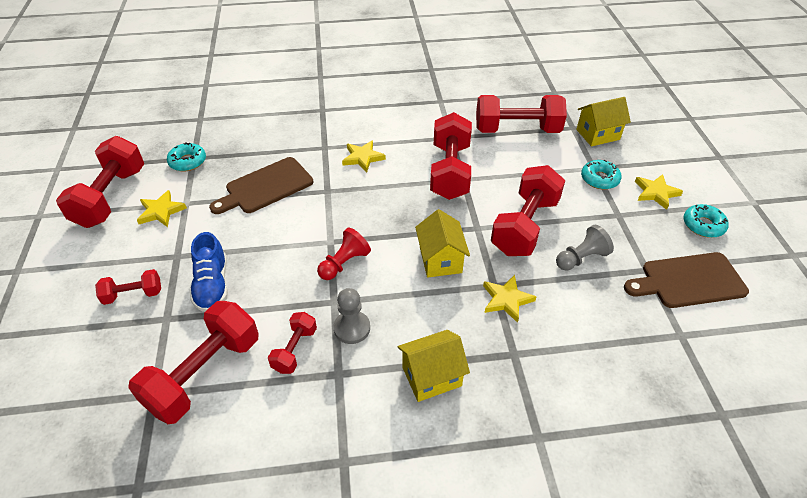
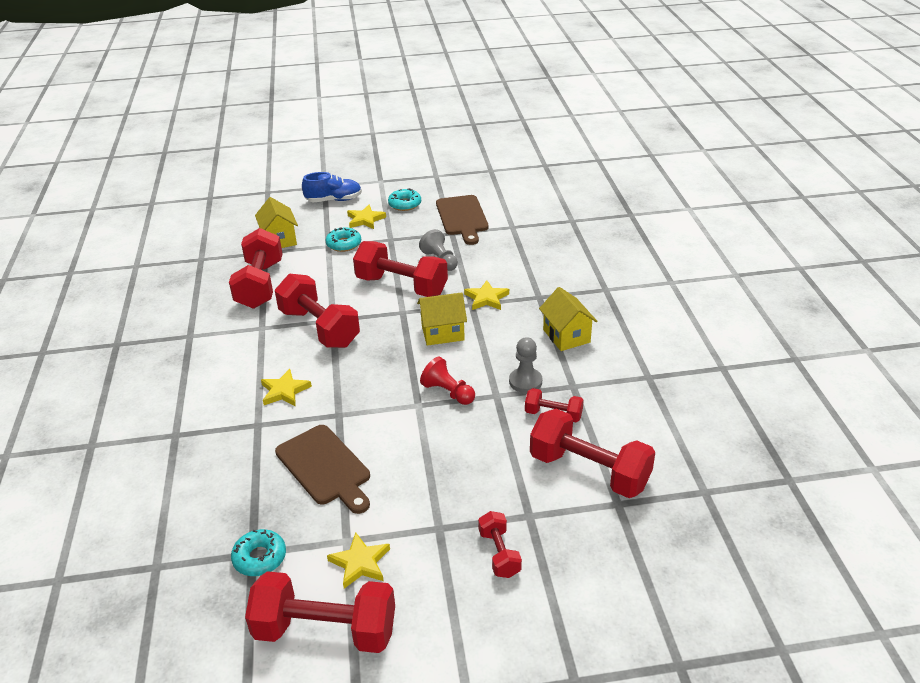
camera: 90 degrees left, 10 degrees down
blue shoe [190,232,228,312] -> blue shoe moved to [302,172,362,202]
red dumbbell [430,112,472,200] -> red dumbbell turned 45 degrees clockwise [275,274,360,348]

